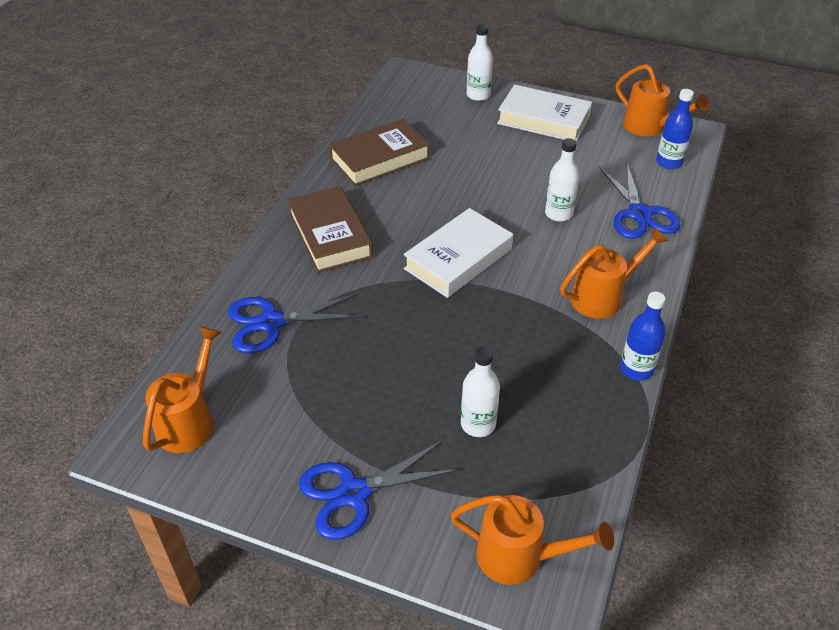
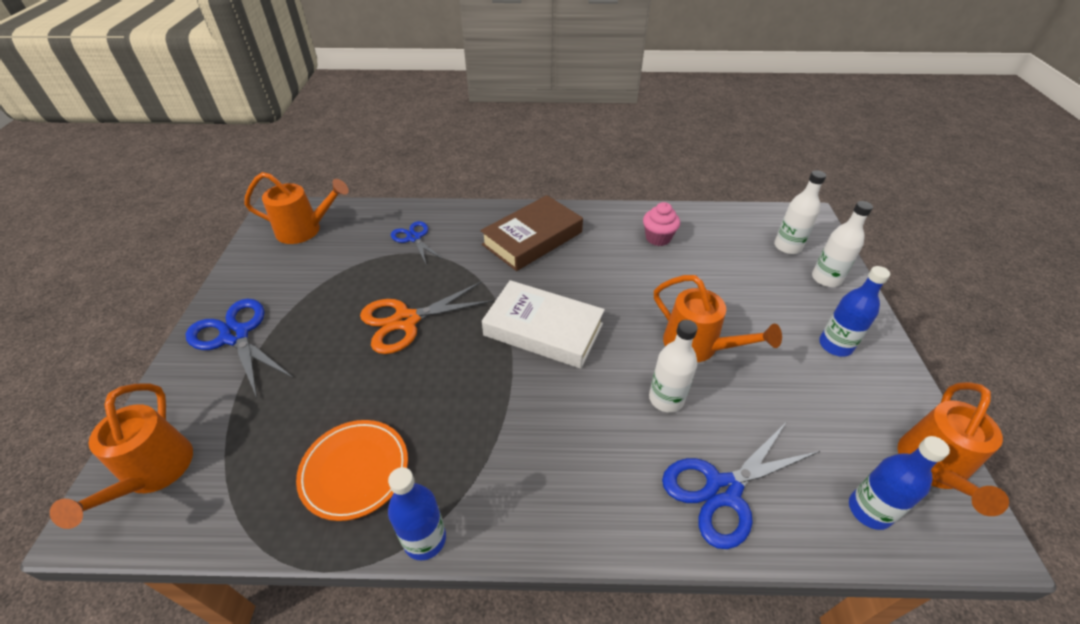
camera: 70 degrees right, 0 degrees up
blue scissors [228,294,364,353] -> blue scissors [391,221,443,264], size x0.61
brown book [329,119,430,186] -> pink cupcake [643,202,680,246]
white bottle [461,347,500,437] -> white bottle moved to [774,170,826,254]
white book [497,84,592,142] -> blue bottle [819,266,890,357]
orange watering can [560,227,668,319] -> orange watering can moved to [654,275,782,362]
none -> orange plate [296,420,408,521]
none -> orange scissors [360,281,494,354]

